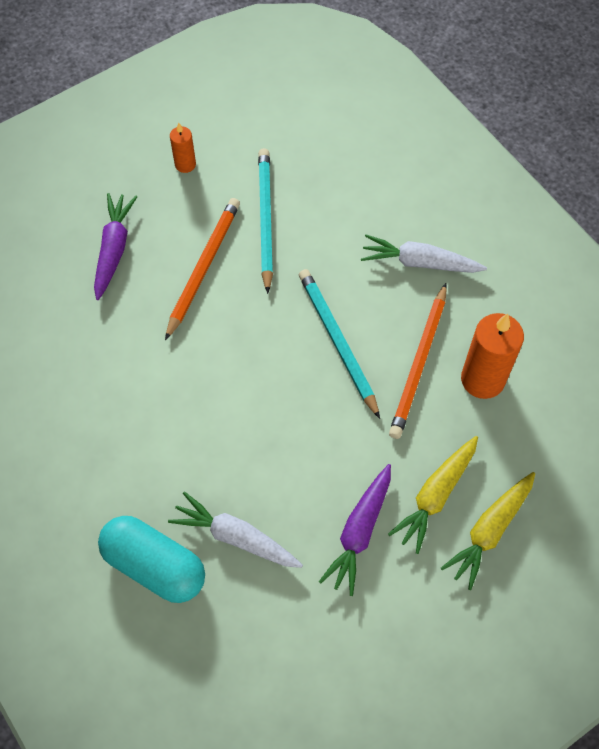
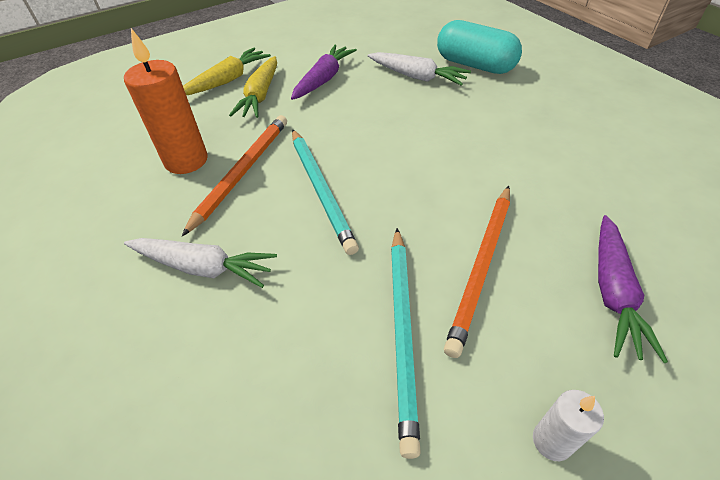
camera: 175 degrees left, 15 degrees down
orange candle [170,123,196,173] -> white candle [533,390,604,461]
yellow carrot [388,436,478,554] -> yellow carrot turned 150 degrees clockwise [229,56,277,118]

